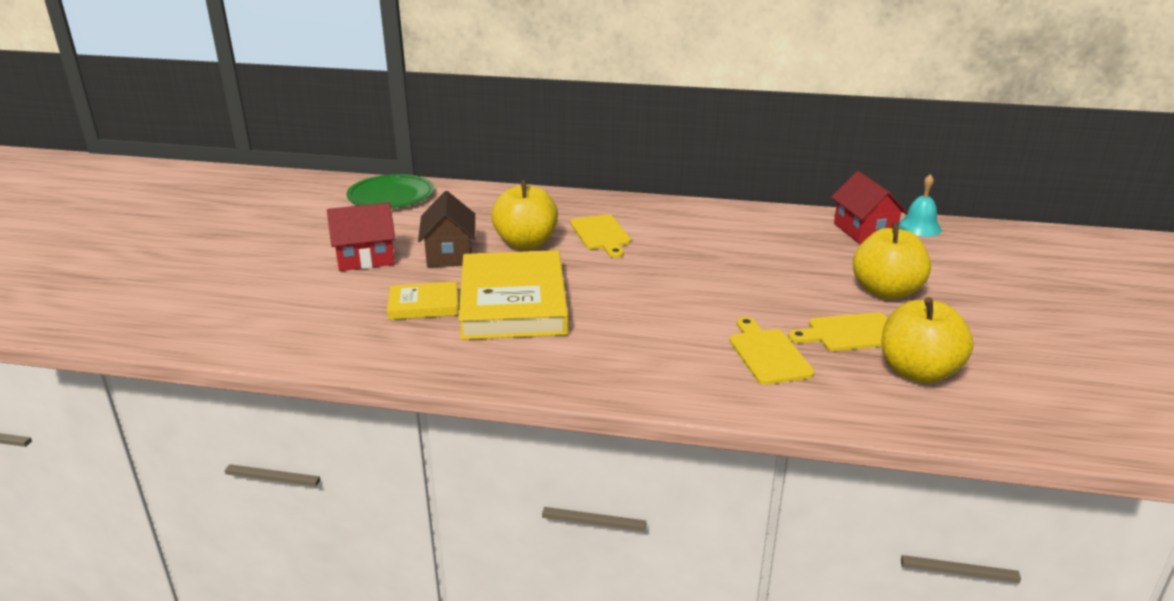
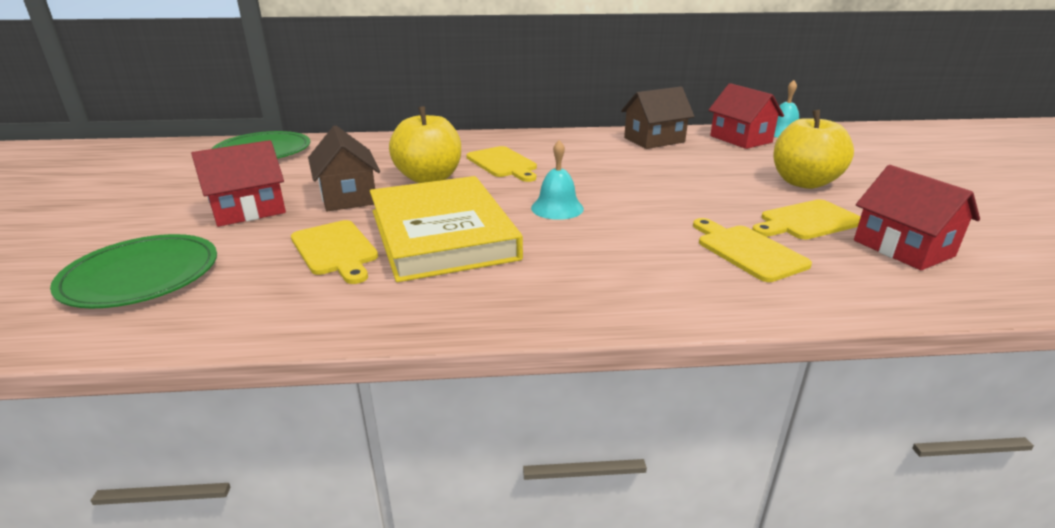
camera: 15 degrees left, 0 degrees up
yellow book [387,281,458,320] -> yellow cutting board [291,220,378,284]
yellow apple [881,297,973,384] -> red house [854,165,980,270]
none -> green plate [50,234,217,308]
none -> turquoise bell [531,140,584,220]
none -> brown house [621,87,695,149]

